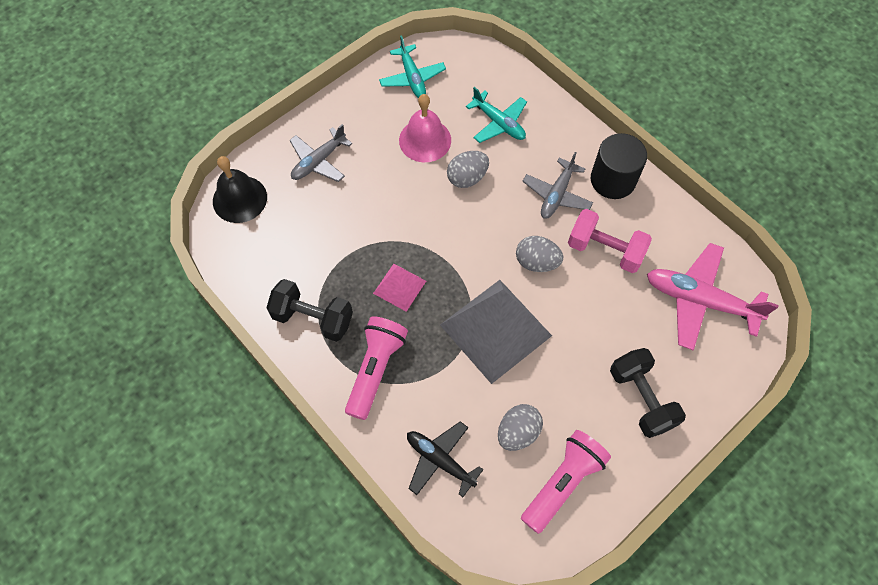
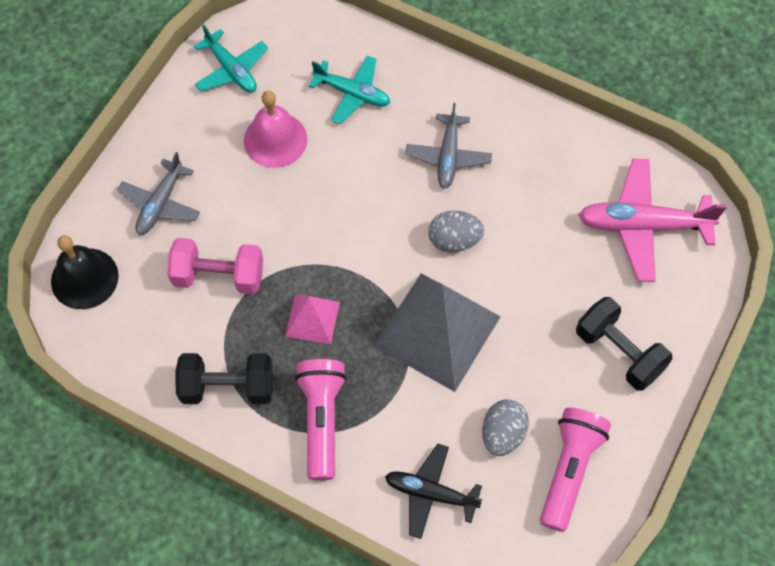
camera: 20 degrees left, 0 degrees up
grey egg [447,151,489,188] -> none
pink dumbbell [568,209,652,273] -> pink dumbbell moved to [167,238,263,294]
black cylinder [591,133,647,199] -> none

